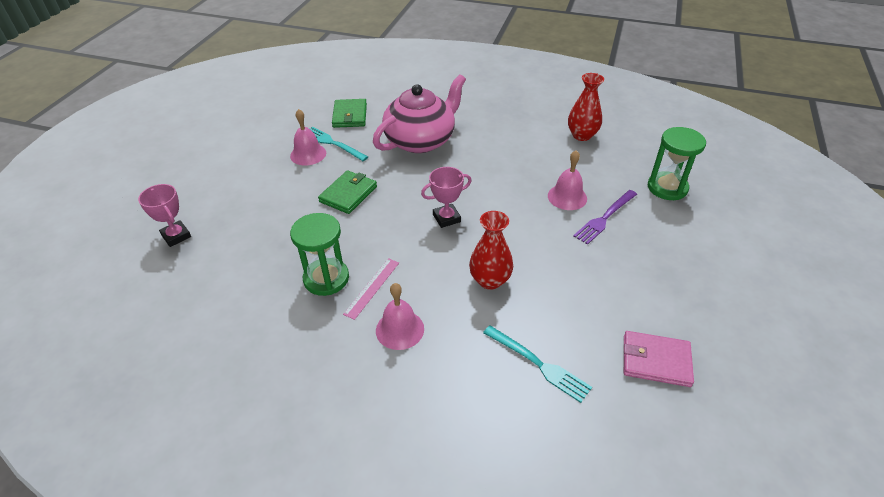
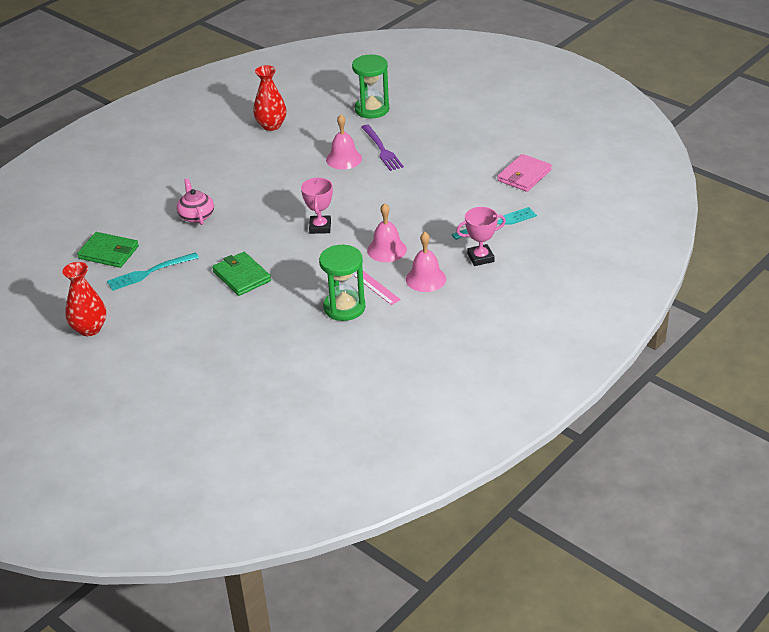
camera: 65 degrees left, 5 degrees down
pink trophy [138,184,191,247] -> pink trophy moved to [456,207,506,266]
pink bell [290,109,326,166] -> pink bell moved to [367,203,407,262]
pink teapot [373,74,466,153] -> pink teapot [177,178,214,225], size x0.49
red vase [469,211,513,290] -> red vase moved to [62,262,106,336]

